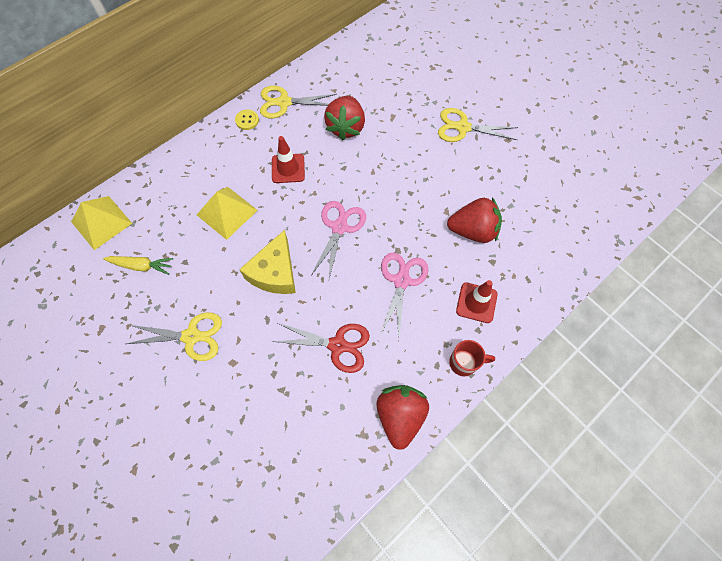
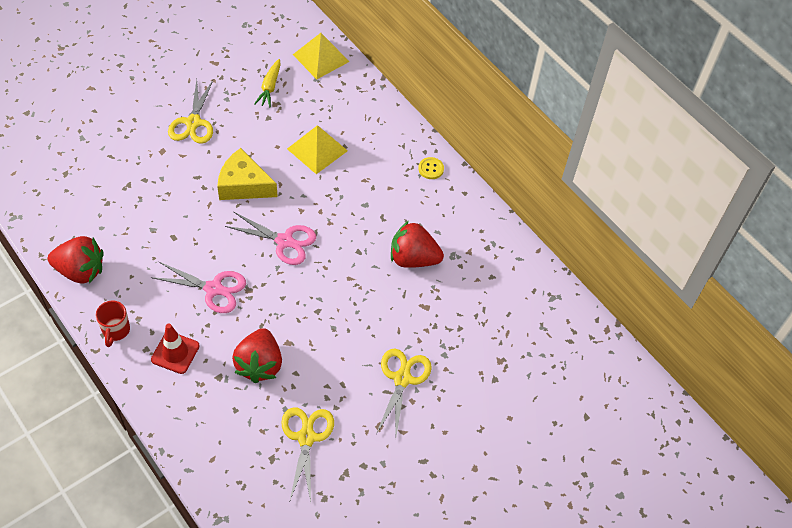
camera: 90 degrees right, 10 degrees down
yellow scissors [260,86,337,118] -> yellow scissors moved to [281,407,334,502]
red traffic cone [272,136,305,183] -> none
red scissors [272,323,370,373] -> none

